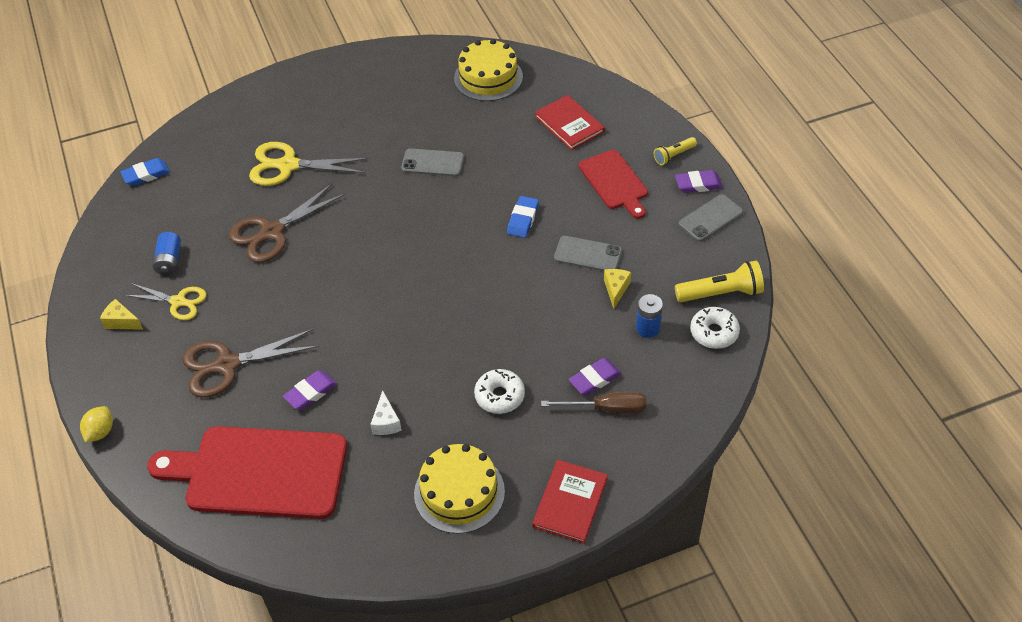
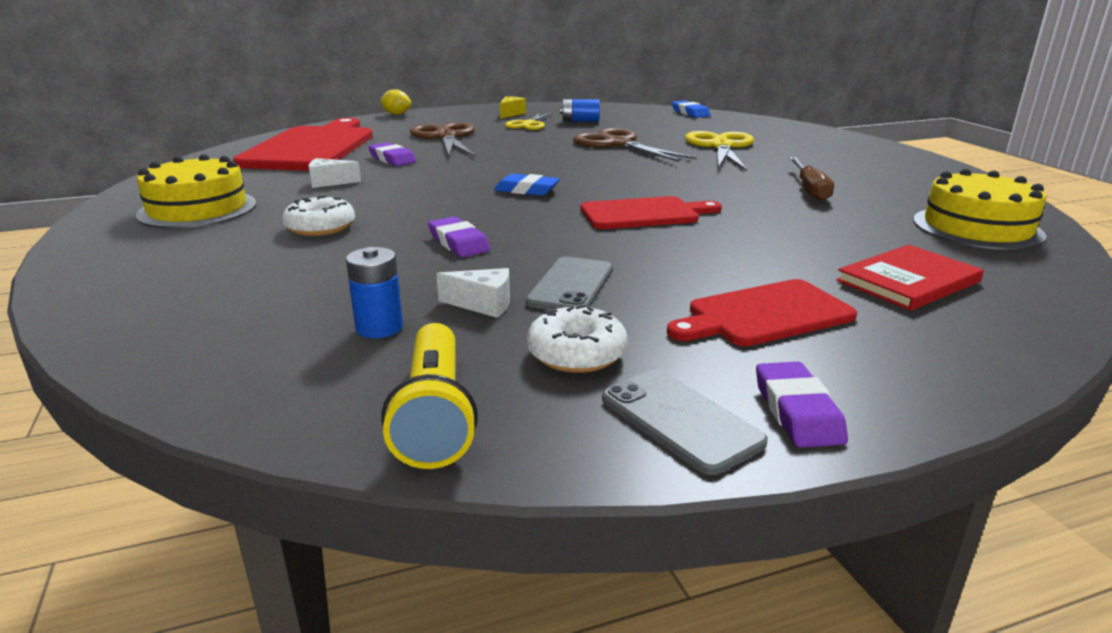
camera: 90 degrees right, 25 degrees down
grey phone [401,148,464,176] -> none
blue eraser [507,196,539,238] -> blue eraser moved to [494,174,560,196]
red book [532,460,608,544] -> none
brown screwdriver [541,392,647,413] -> brown screwdriver moved to [789,157,834,201]
purple eraser [568,358,622,395] -> purple eraser moved to [428,216,490,257]
yellow cheese [604,269,631,309] -> white cheese [436,268,510,318]
yellow flashlight [654,137,697,165] -> none
white donut [690,307,740,349] -> white donut moved to [527,304,628,373]
none -> red cutting board [580,196,722,229]

